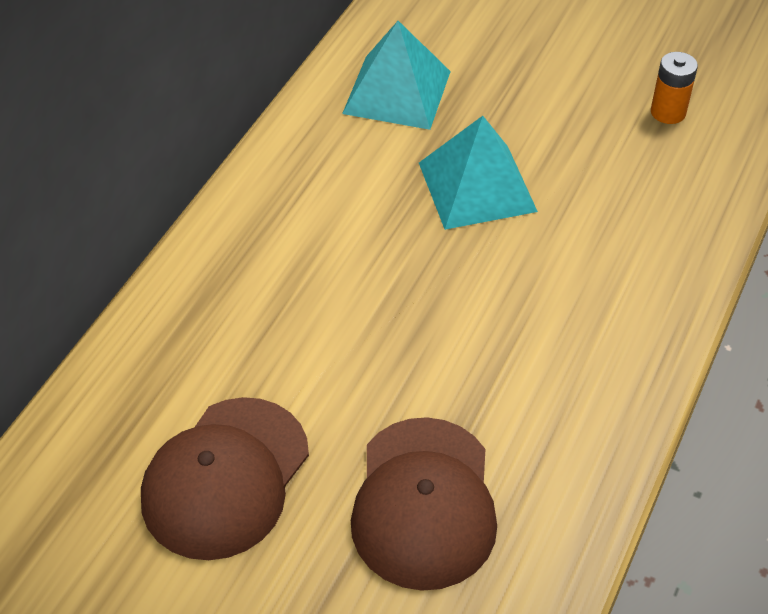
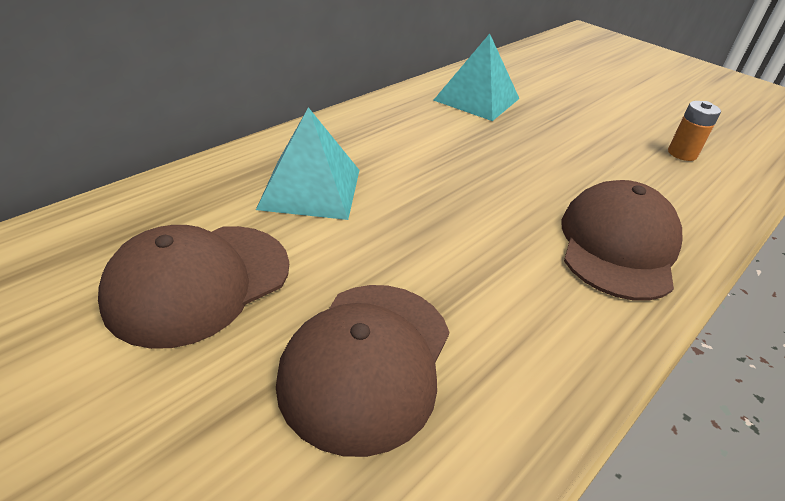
camera: 15 degrees right, 10 degrees down
turquoise pyramid [419,116,538,230] -> turquoise pyramid moved to [256,107,360,220]
none -> brown cap [561,180,683,301]

